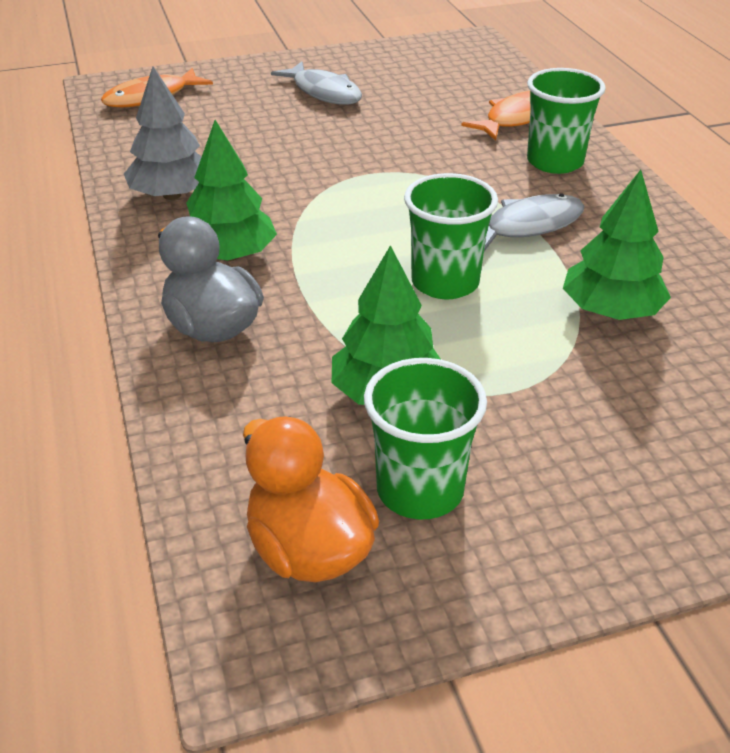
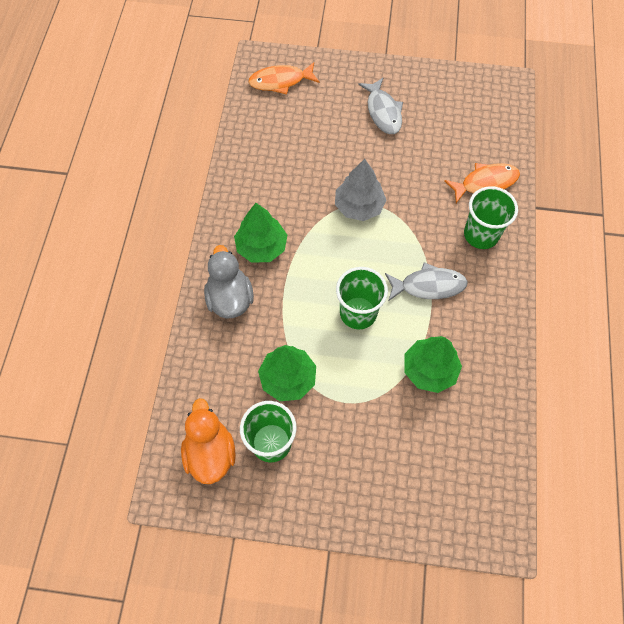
camera: 25 degrees right, 25 degrees up
grey tree [124,66,202,200] -> grey tree moved to [335,159,386,221]

